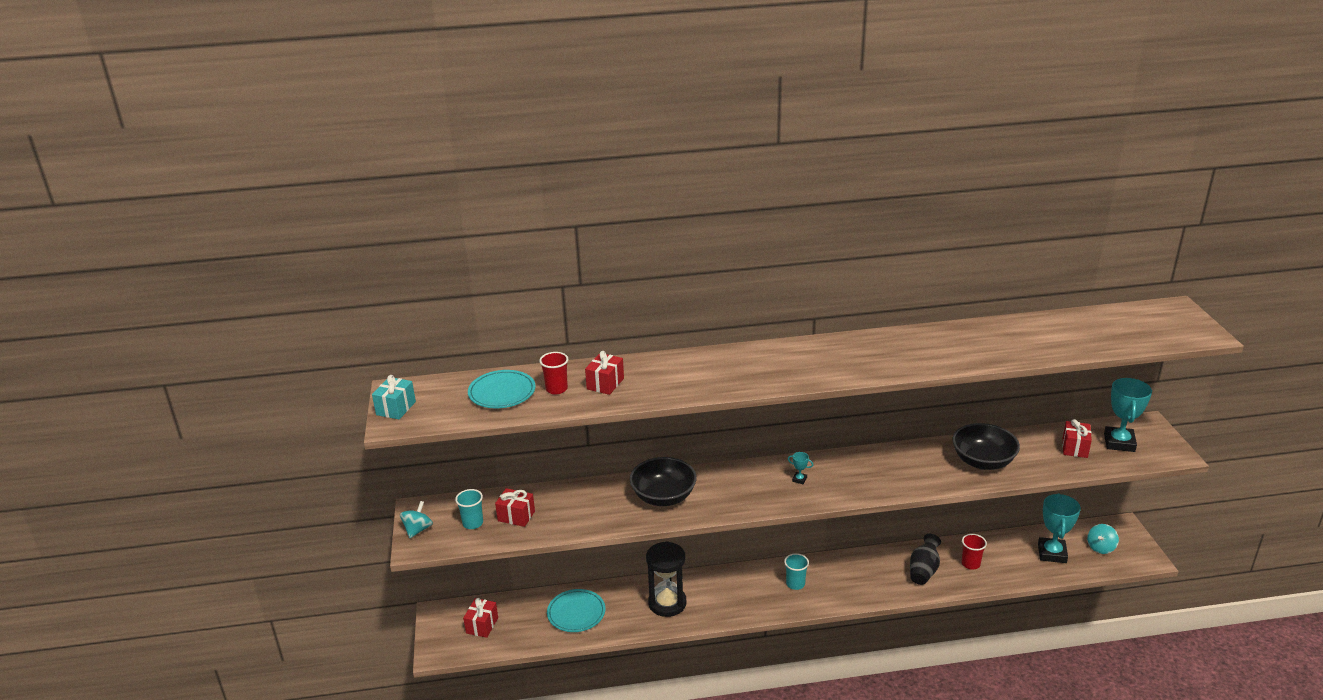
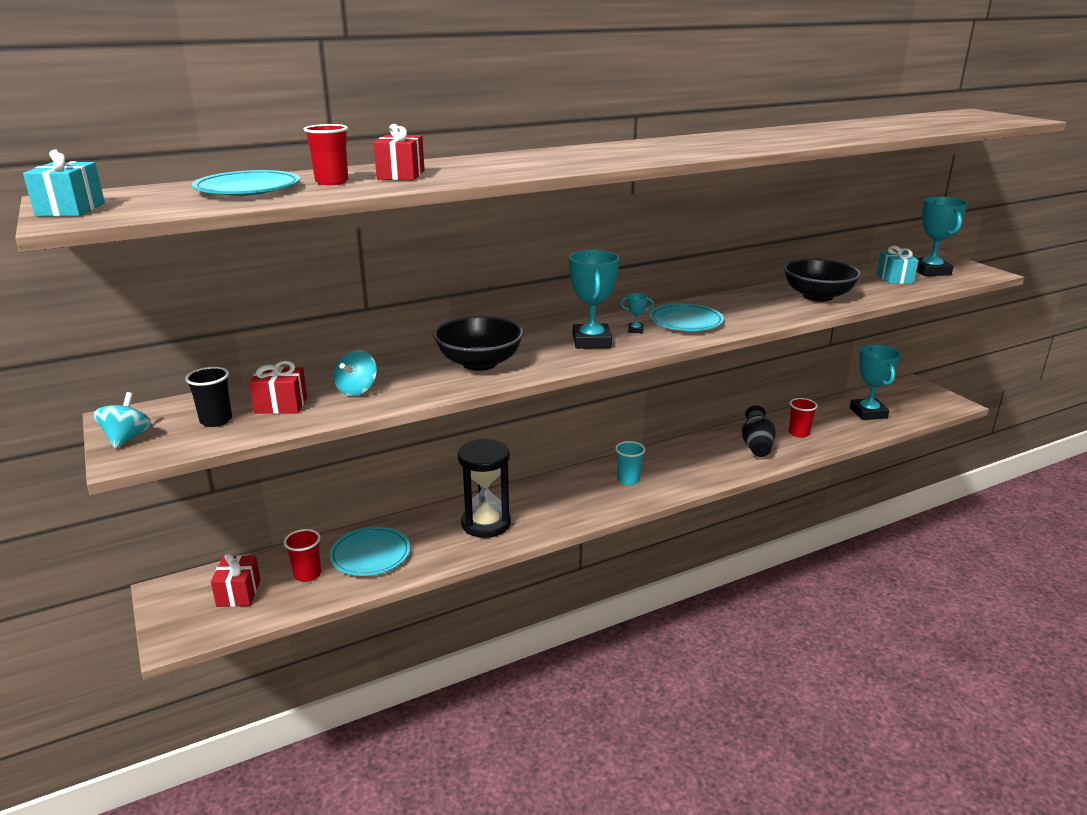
camera: 20 degrees left, 5 degrees down
turquoise cup [455,489,483,529] -> black cup [185,367,232,427]
red gift [1063,419,1092,458] -> turquoise gift [877,246,919,284]
turquoise spinning top [1087,524,1119,554] -> turquoise spinning top moved to [334,350,377,396]
none -> red cup [284,529,321,582]
none -> turquoise trophy [569,250,619,349]
none -> turquoise plate [649,303,724,331]

